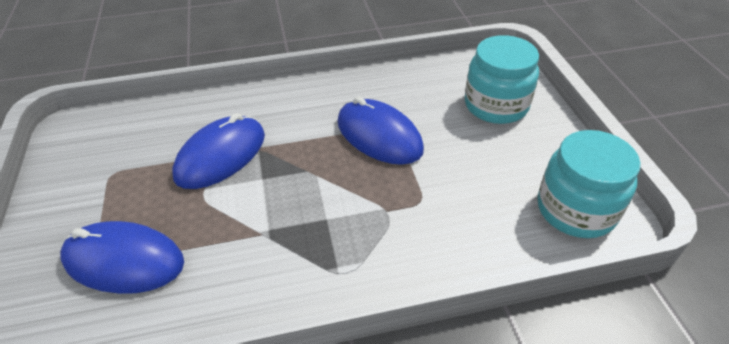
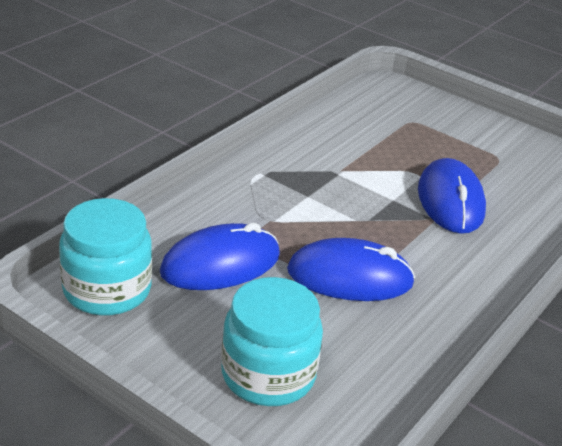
camera: 135 degrees right, 10 degrees down
blue mouse [60,221,184,294] -> blue mouse moved to [160,223,280,290]

